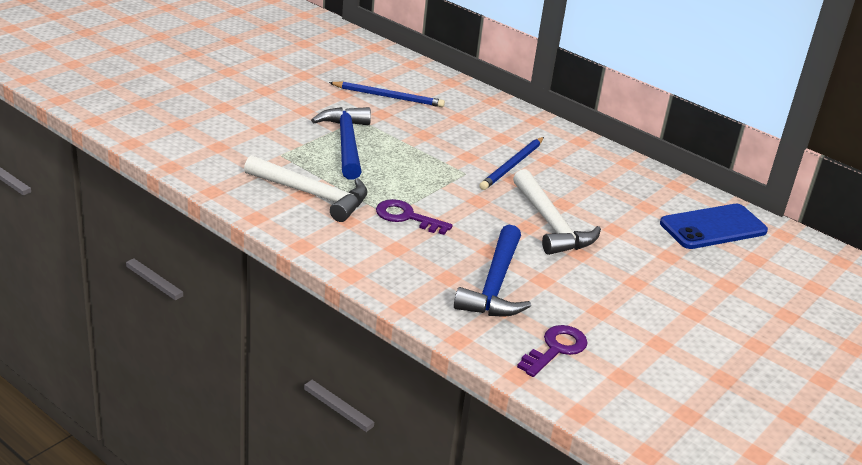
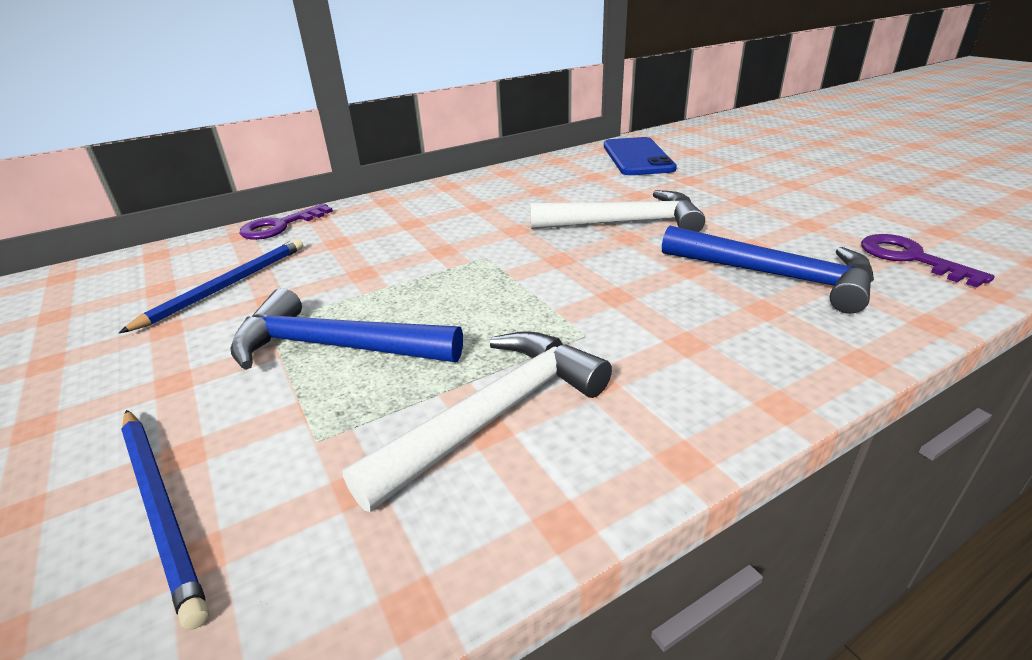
camera: 65 degrees left, 0 degrees up
purple key [376,199,453,235] -> purple key moved to [239,203,333,240]
blue pencil [479,137,544,190] -> blue pencil moved to [121,410,209,630]

